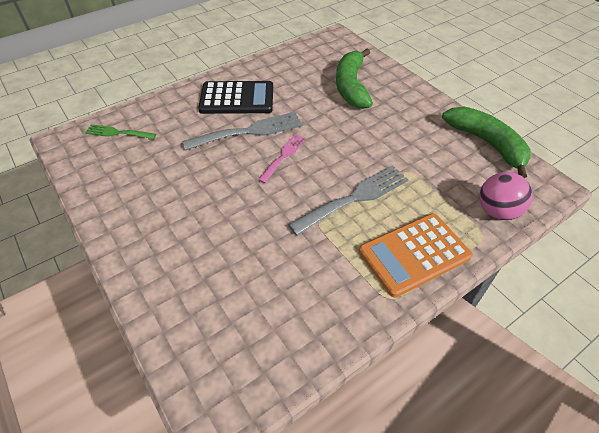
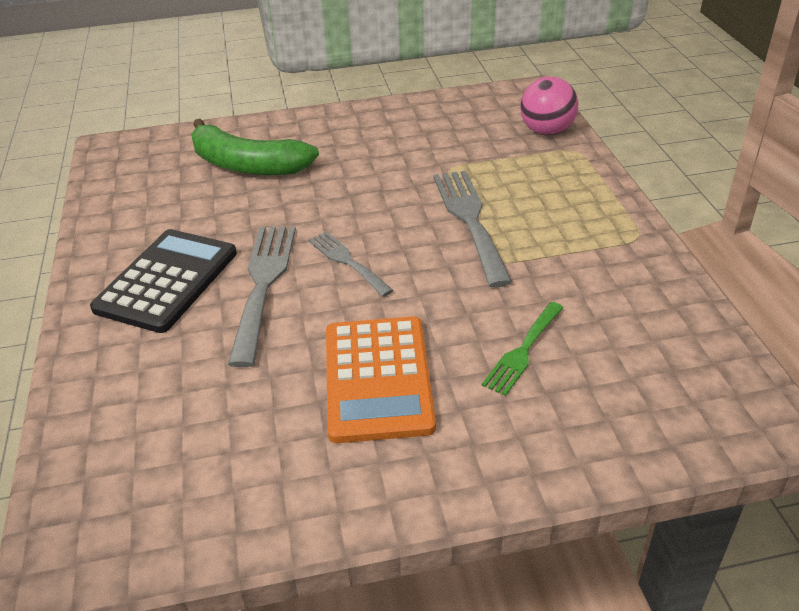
camera: 65 degrees left, 10 degrees down
green fork [85,124,156,139] -> green fork moved to [482,302,564,396]
pink fork [258,134,306,183] -> grey fork [308,231,394,297]
orange calculator [359,213,473,298] -> orange calculator moved to [326,317,436,443]
green banana [442,106,531,178] -> none

